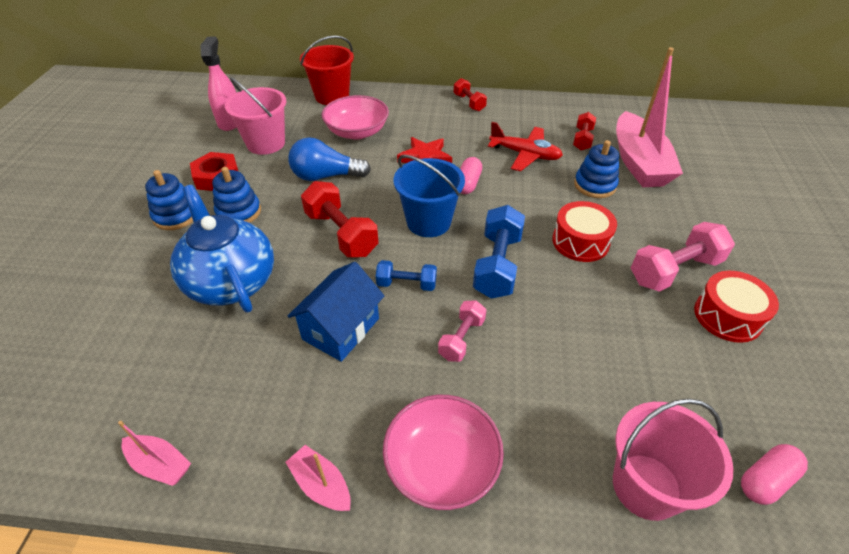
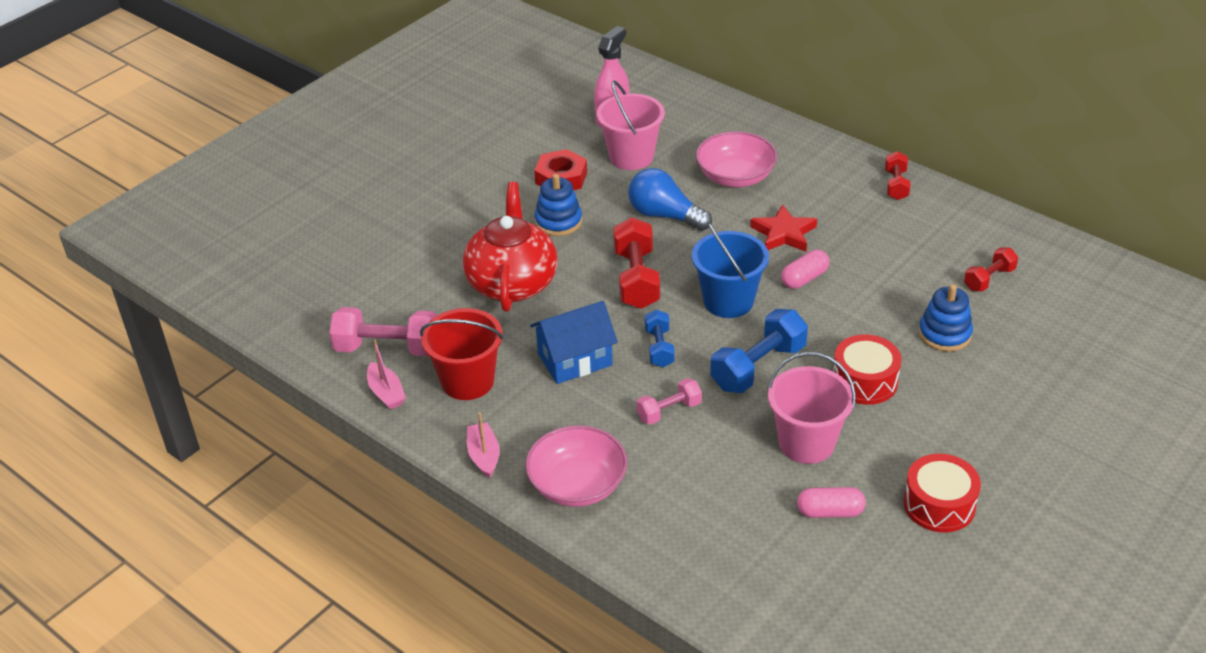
camera: 35 degrees right, 5 degrees down
blue stacking toy [145,170,193,230] -> none
blue teapot [170,185,274,313] -> red teapot [463,182,558,312]
red bucket [300,35,354,105] -> red bucket moved to [420,308,504,400]
blue dumbbell [376,260,437,291] -> blue dumbbell turned 45 degrees clockwise [645,310,675,367]
red plane [488,122,563,171] -> none
pink bucket [613,398,734,521] -> pink bucket moved to [767,352,856,464]
pink boat [616,47,683,187] -> none
pink dumbbell [631,222,735,292] -> pink dumbbell moved to [329,307,437,356]
pink capsule [741,444,808,505] -> pink capsule moved to [797,487,866,518]

